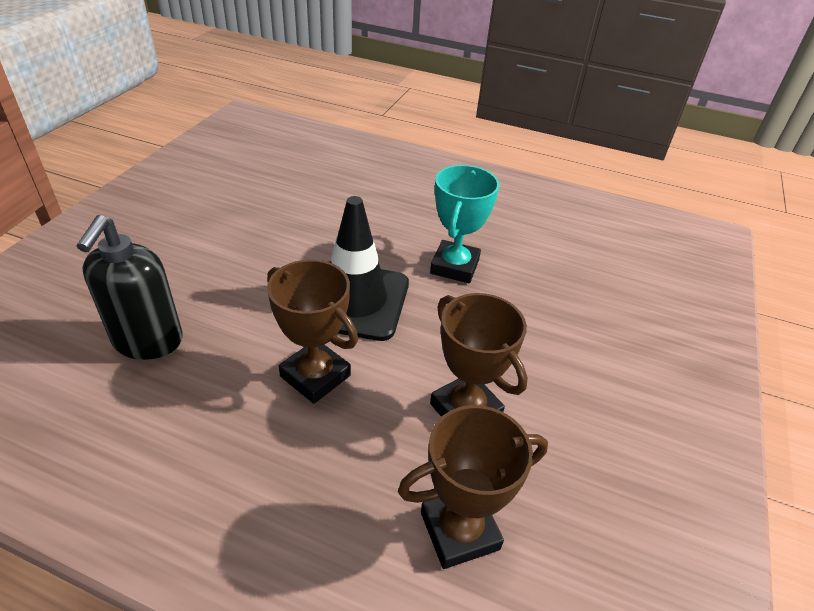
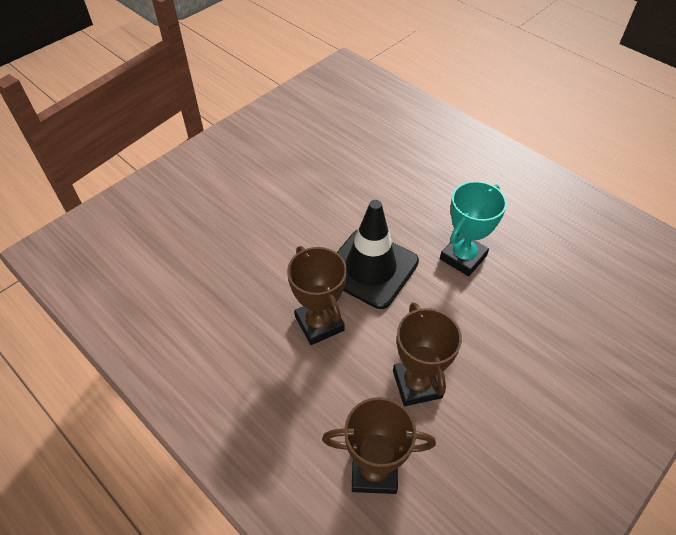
camera: 25 degrees right, 10 degrees up
black soap dispenser [77,215,183,360] -> none

